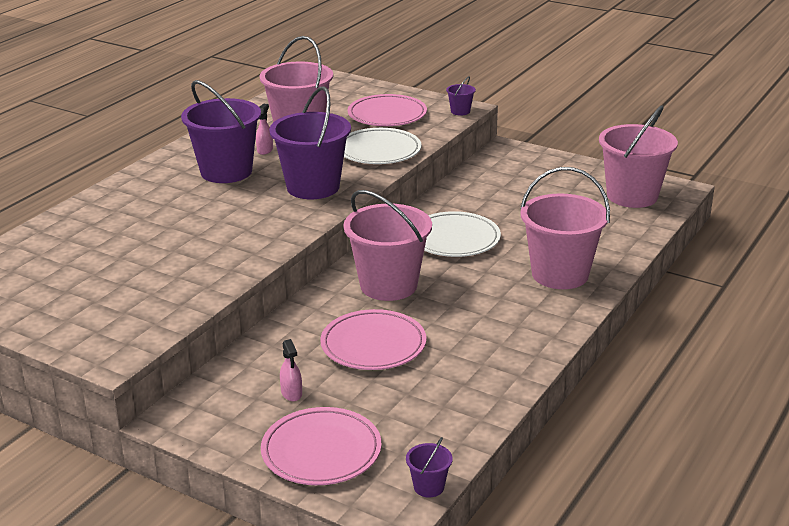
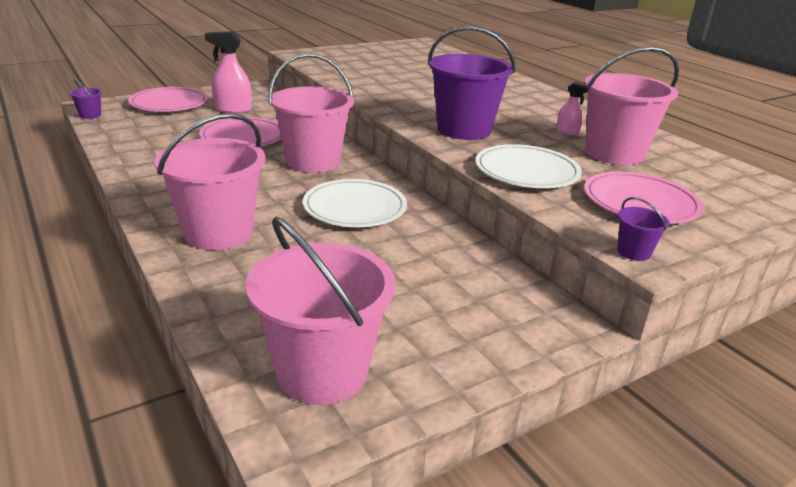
camera: 115 degrees right, 0 degrees up
purple bucket [181,80,261,183] -> none
pink spray bottle [280,339,302,401] -> pink spray bottle [205,31,252,114], size x1.81

